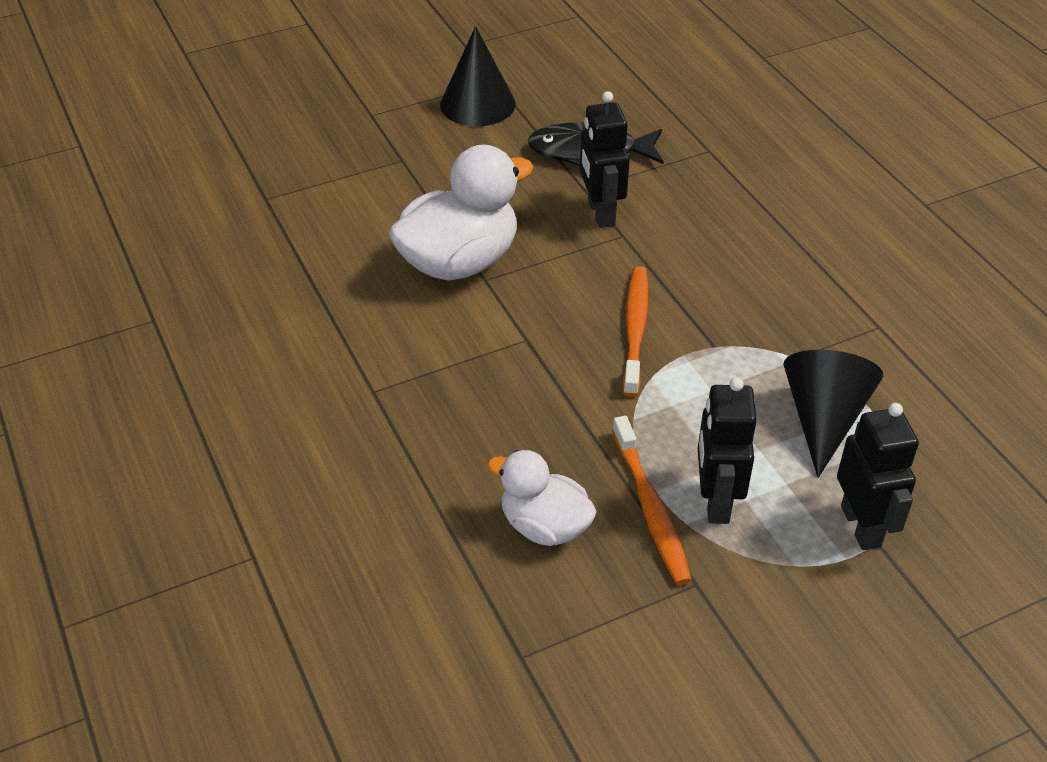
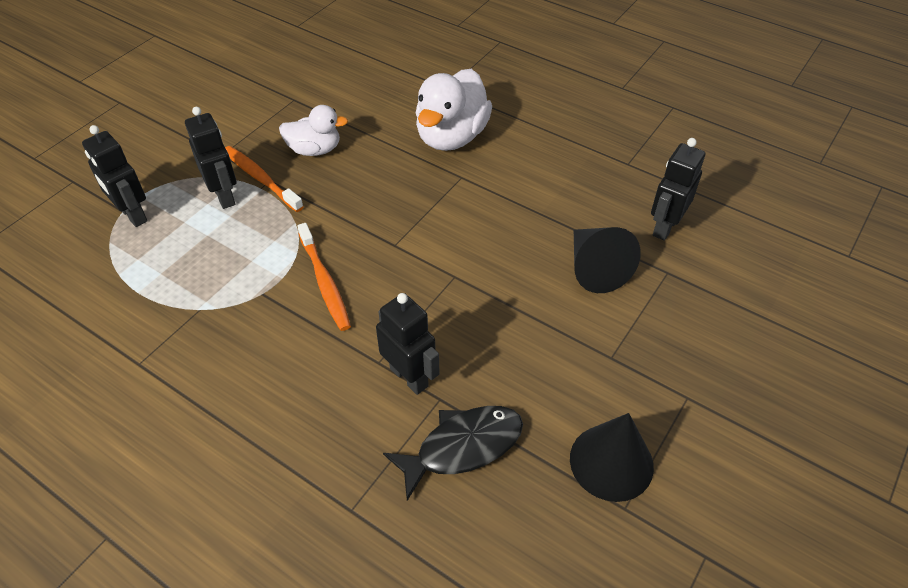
camera: 150 degrees right, 5 degrees up
white duck [389,144,534,281] -> white duck moved to [416,69,492,151]
black cone [783,350,883,478] -> black cone moved to [574,227,641,293]
none -> black robot [651,138,705,241]

